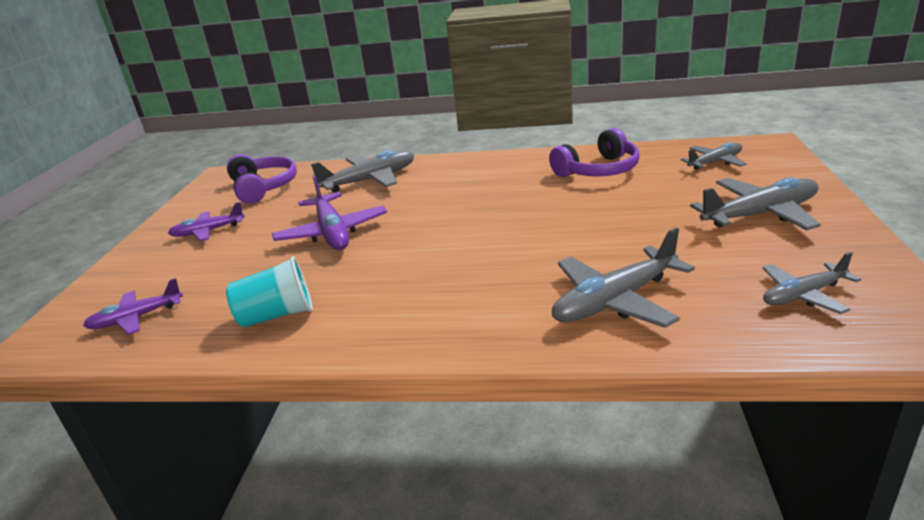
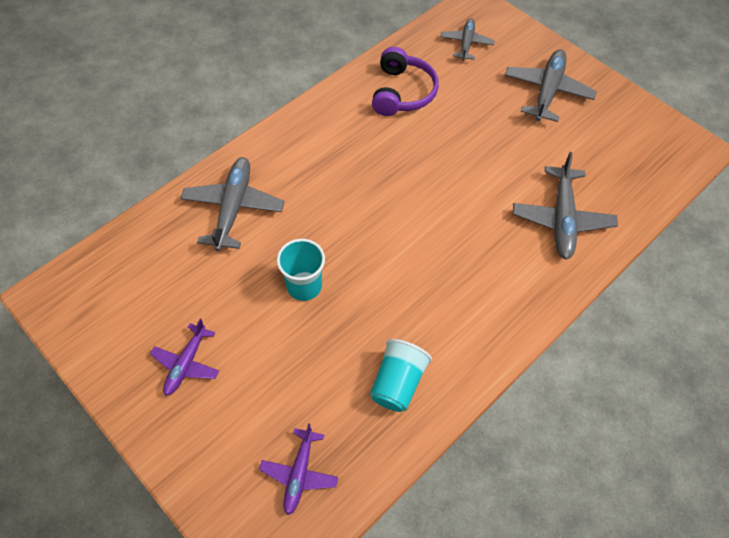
camera: 55 degrees left, 30 degrees up
purple headphones [227,154,297,204] -> none
purple plane [272,175,387,250] -> turquoise cup [277,239,325,301]
grey plane [762,252,861,314] -> none

